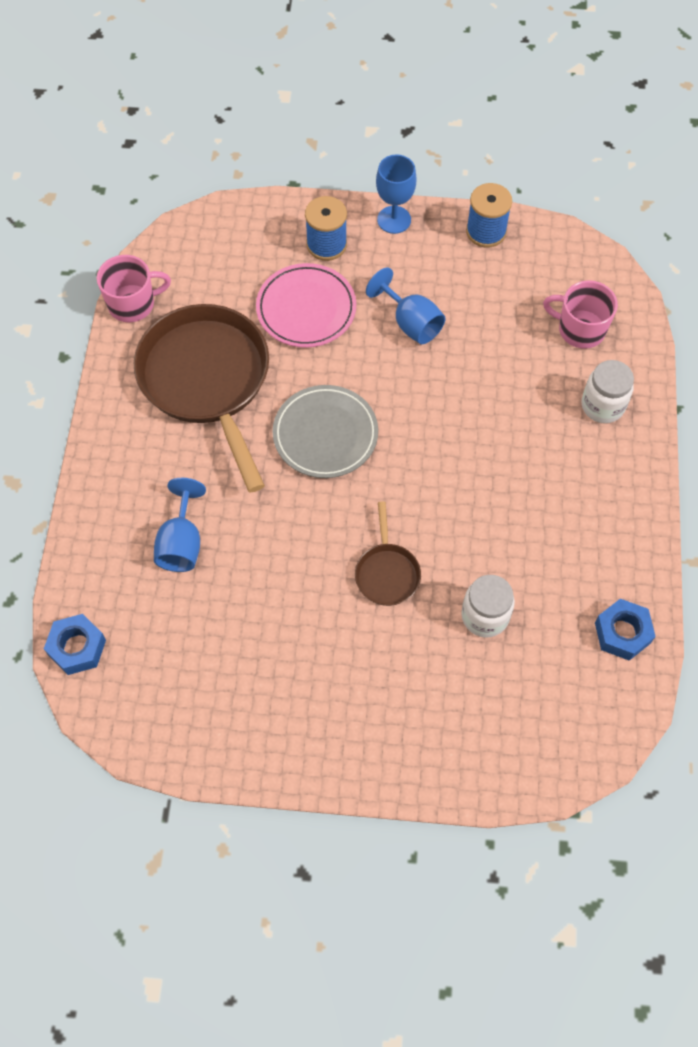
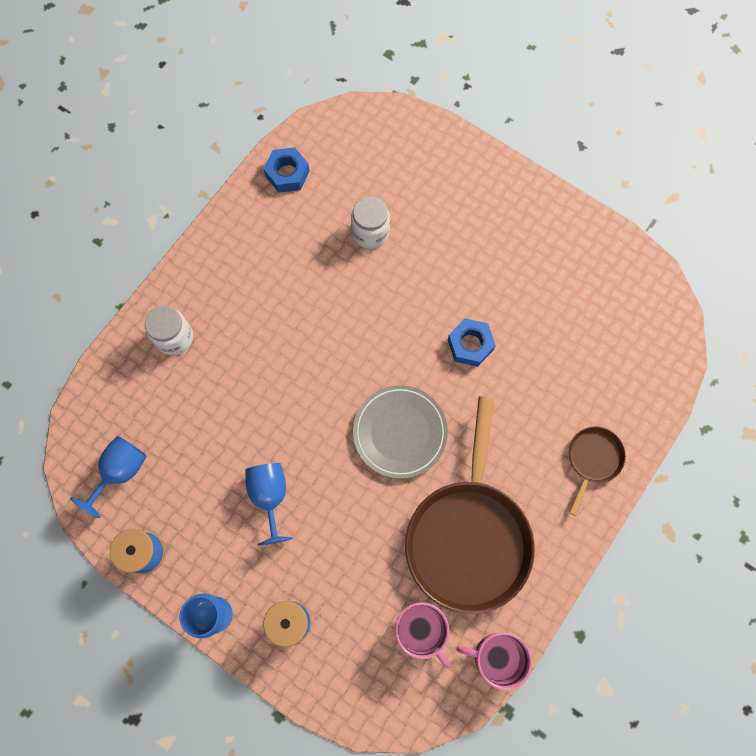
camera: 150 degrees left, 10 degrees up
blue nut [44,614,106,675] -> blue nut moved to [448,318,496,367]
blue goblet [154,478,206,572] -> blue goblet moved to [70,436,147,518]
pink plate [256,263,356,348] -> none
brown pan [355,501,421,606] -> brown pan moved to [569,427,626,516]
pink mug [543,280,618,349] -> pink mug moved to [395,602,451,668]

